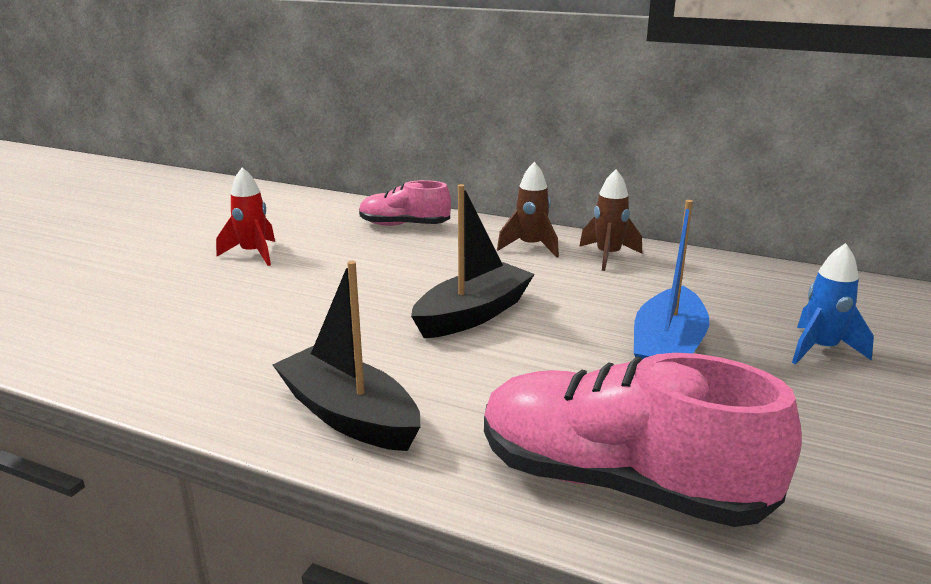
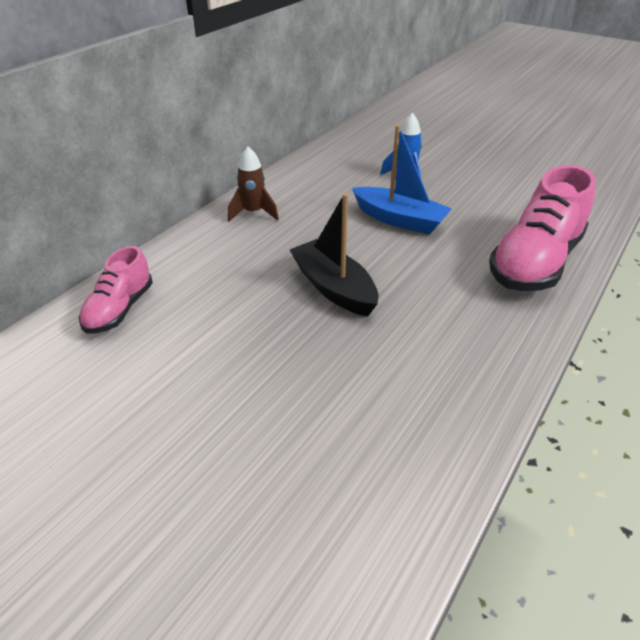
camera: 80 degrees left, 15 degrees up
red rocket [216,167,275,266] -> none
black boat [272,261,421,451] -> none
brown rocket [497,162,559,258] -> none

